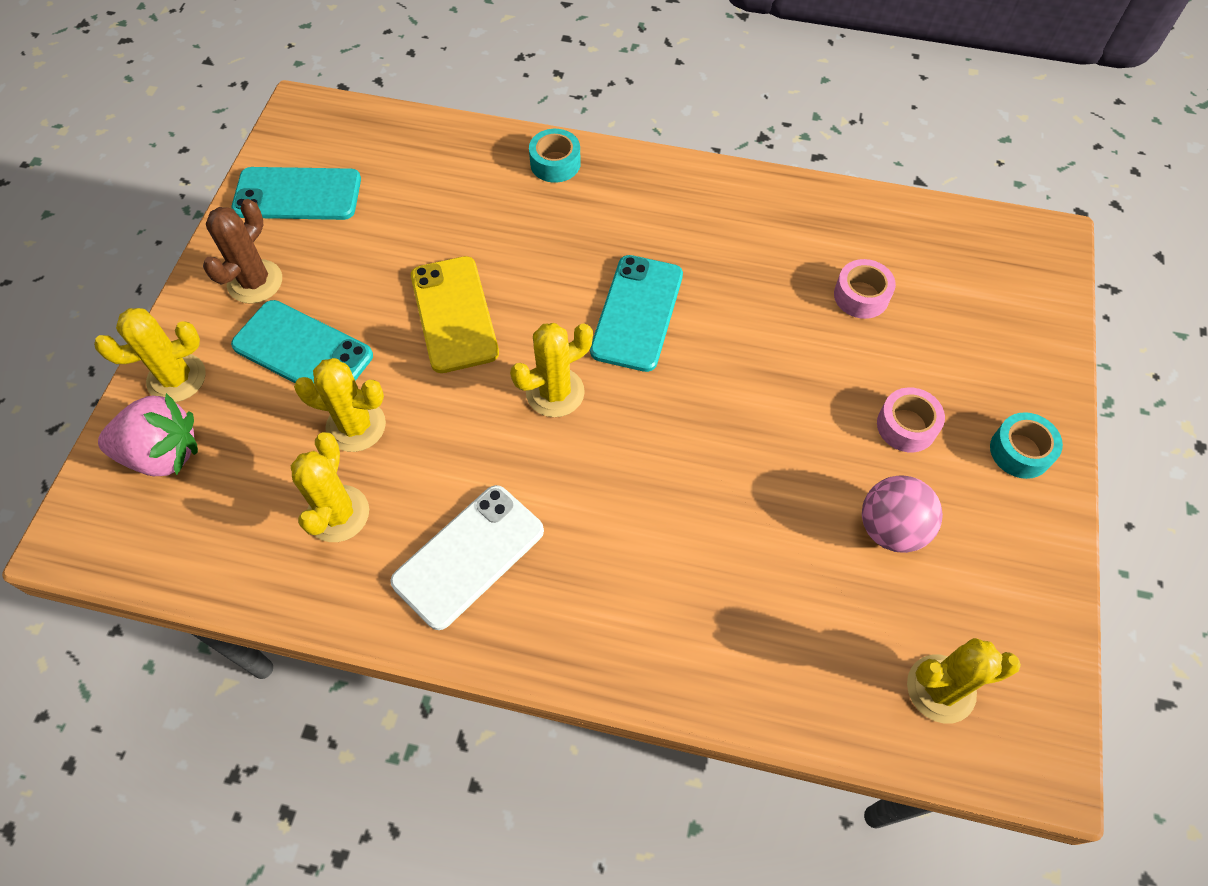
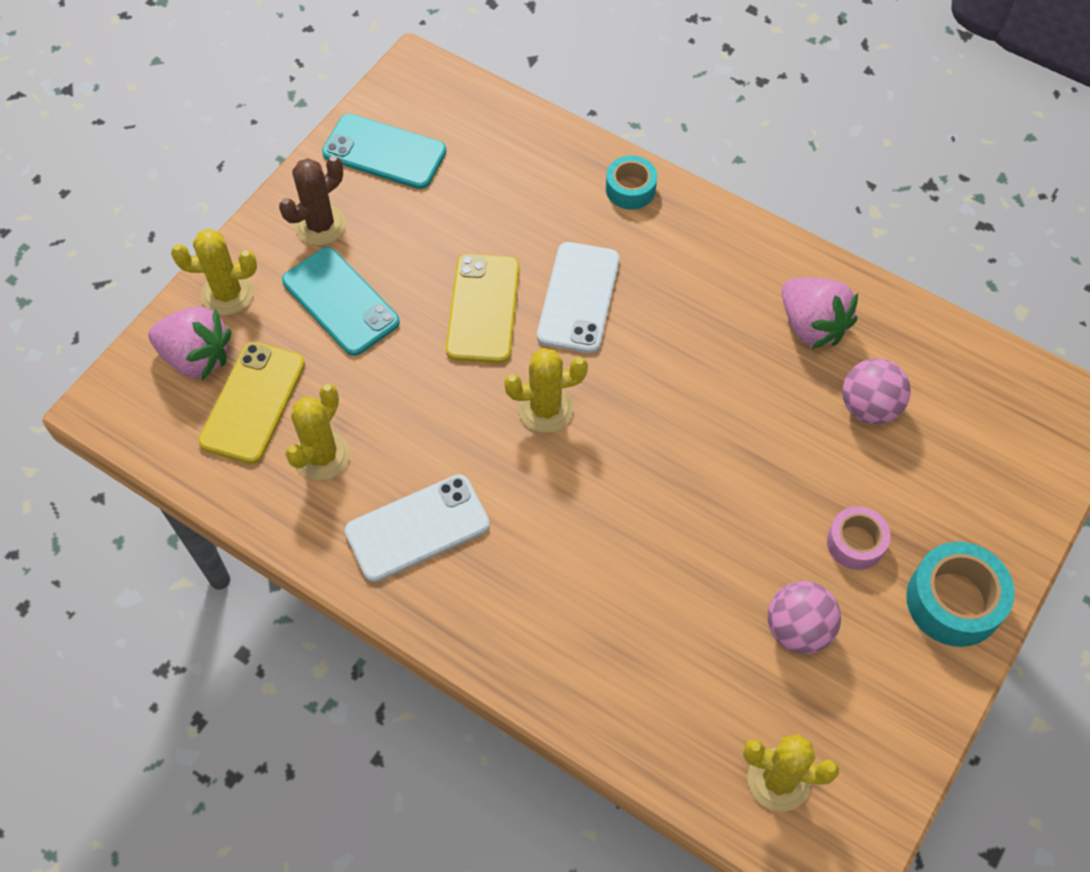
camera: 20 degrees right, 0 degrees up
yellow cactus [294,358,386,452] -> none
turquoise phone [590,255,683,372] -> none
pink tape [834,259,896,319] -> pink ball [842,358,911,425]
turquoise tape [990,412,1063,479] -> turquoise tape [906,542,1015,647], size x1.60
none -> yellow phone [198,342,305,464]
none -> white phone [537,242,620,353]
none -> pink strawberry [782,277,858,349]

